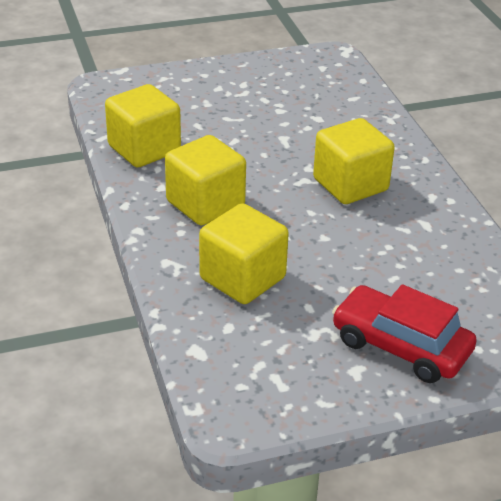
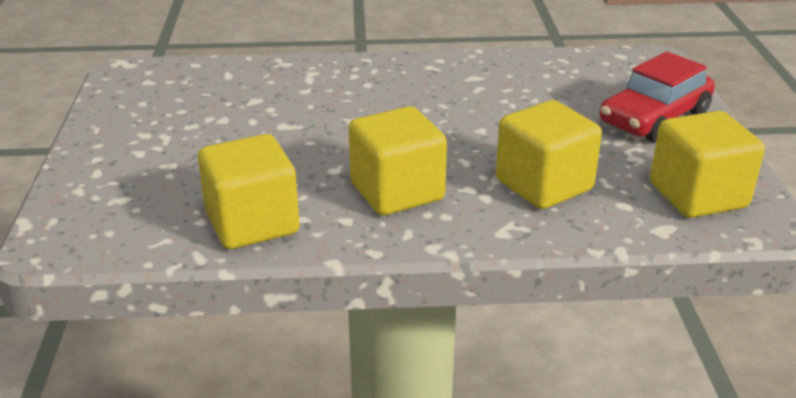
camera: 75 degrees left, 5 degrees down
yellow cube [313,118,395,204] -> yellow cube moved to [650,111,765,218]

